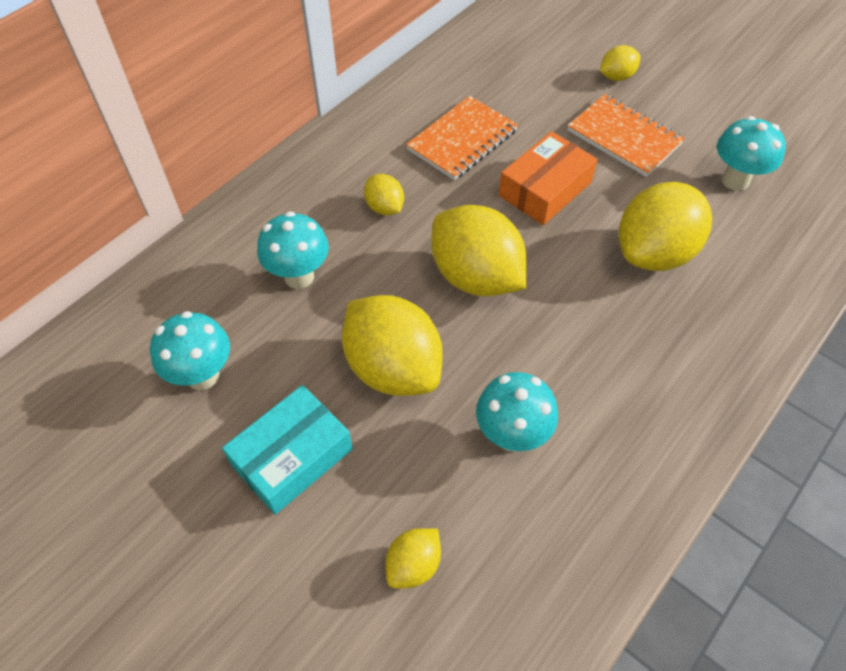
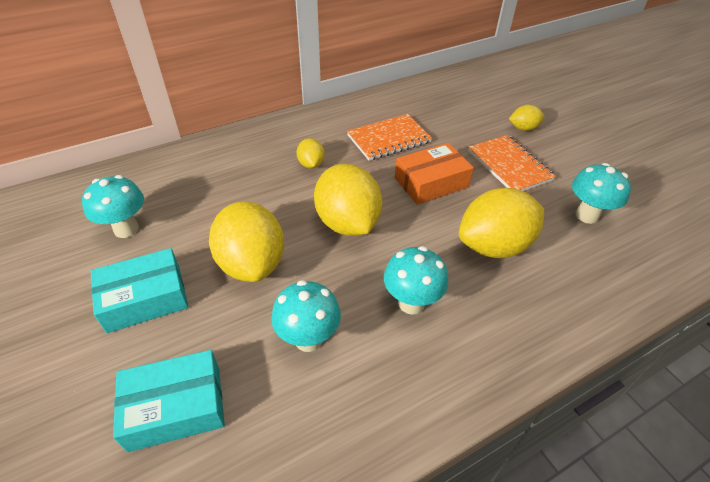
camera: 20 degrees right, 10 degrees down
turquoise mushroom [257,211,329,289] -> turquoise mushroom moved to [384,246,448,315]
yellow lemon [385,528,441,588] -> turquoise box [113,350,225,452]

